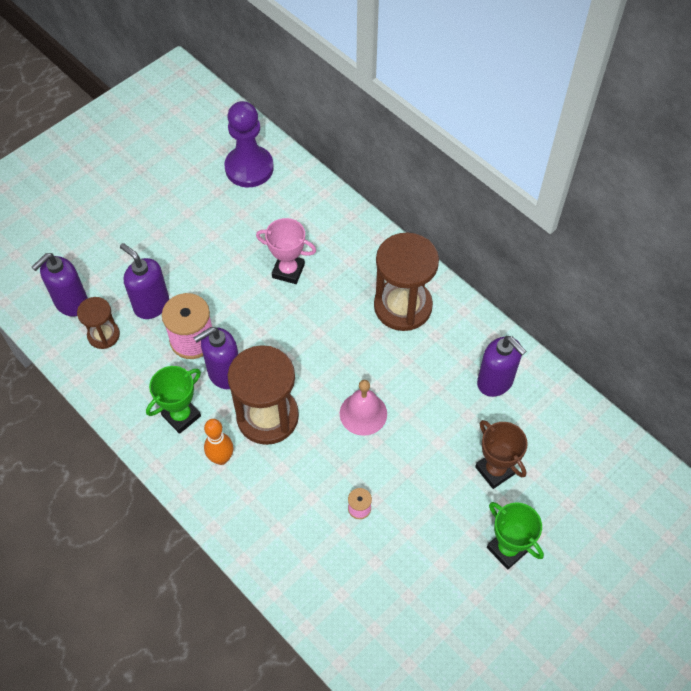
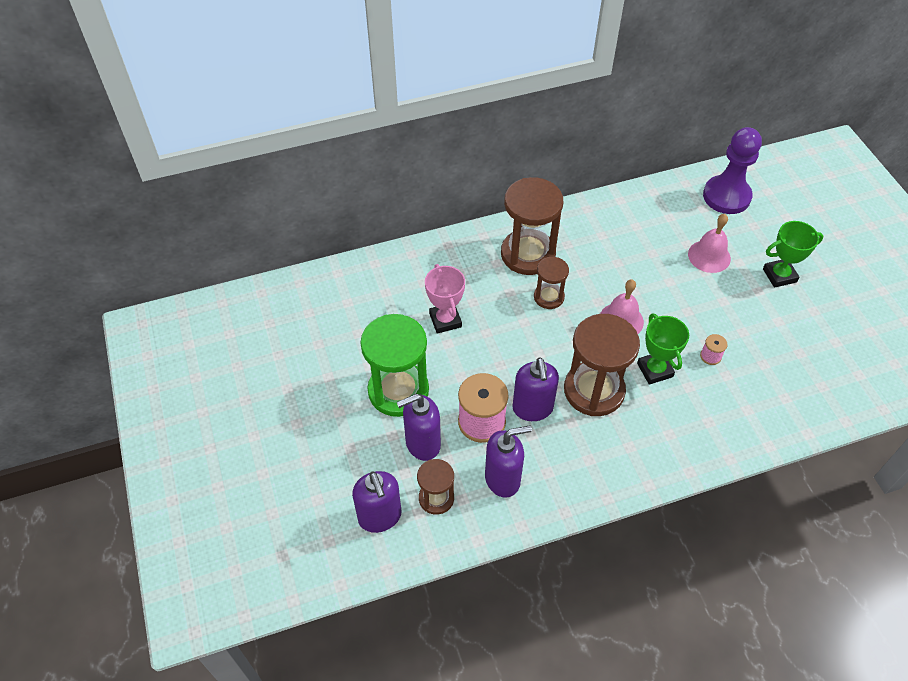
camera: 65 degrees left, 5 degrees down
green trophy [146,366,201,434] -> green trophy moved to [637,314,689,385]
orange bowling pin [204,419,233,465] -> none
purple pawn [225,101,274,187] -> purple pawn moved to [703,127,762,214]
pink trophy [256,218,316,284] -> pink trophy turned 60 degrees counterclockwise [425,264,465,334]
brown trophy [475,420,528,489] -> pink bell [688,214,731,273]
purple soap dispenser [477,336,526,397] -> purple soap dispenser moved to [485,425,532,498]
none -> green hourglass [360,314,429,417]
none -> brown hourglass [534,257,569,309]

